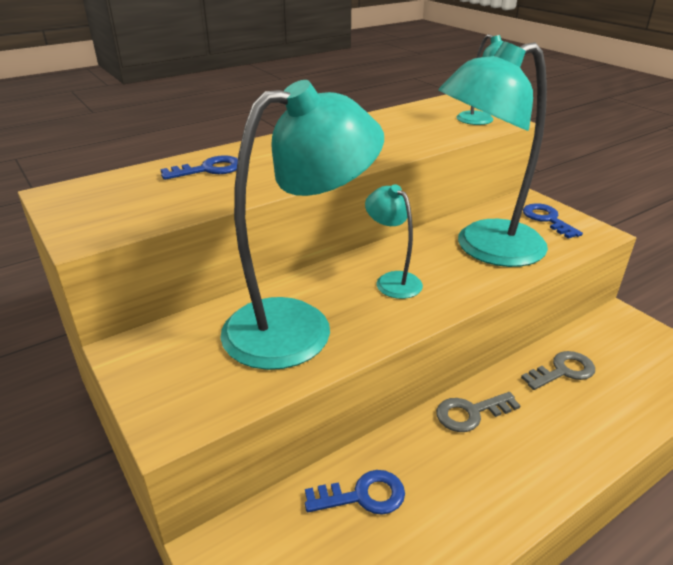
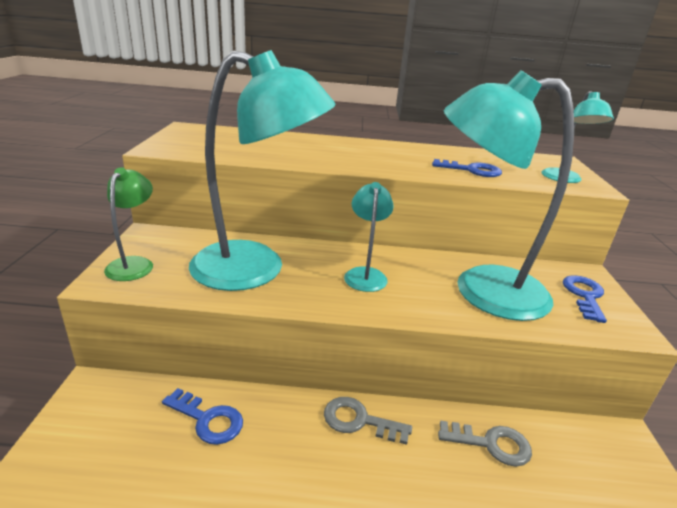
camera: 35 degrees right, 5 degrees down
blue key [160,155,238,180] -> blue key moved to [432,159,502,177]
none -> green lamp [104,167,153,281]

